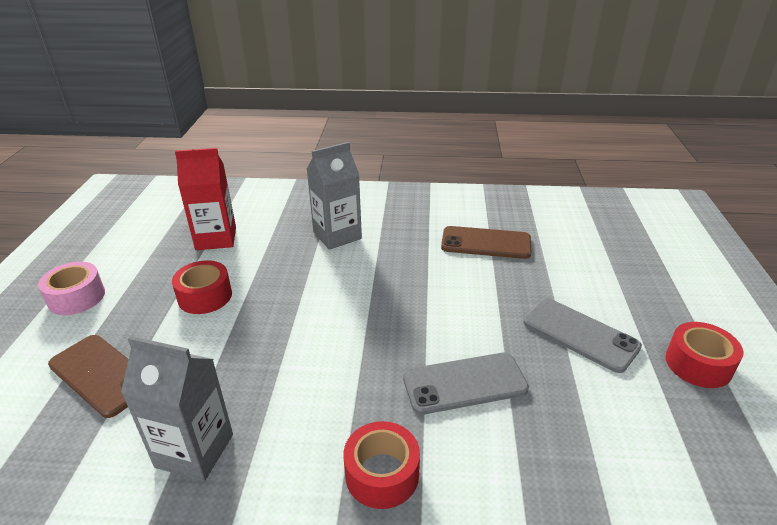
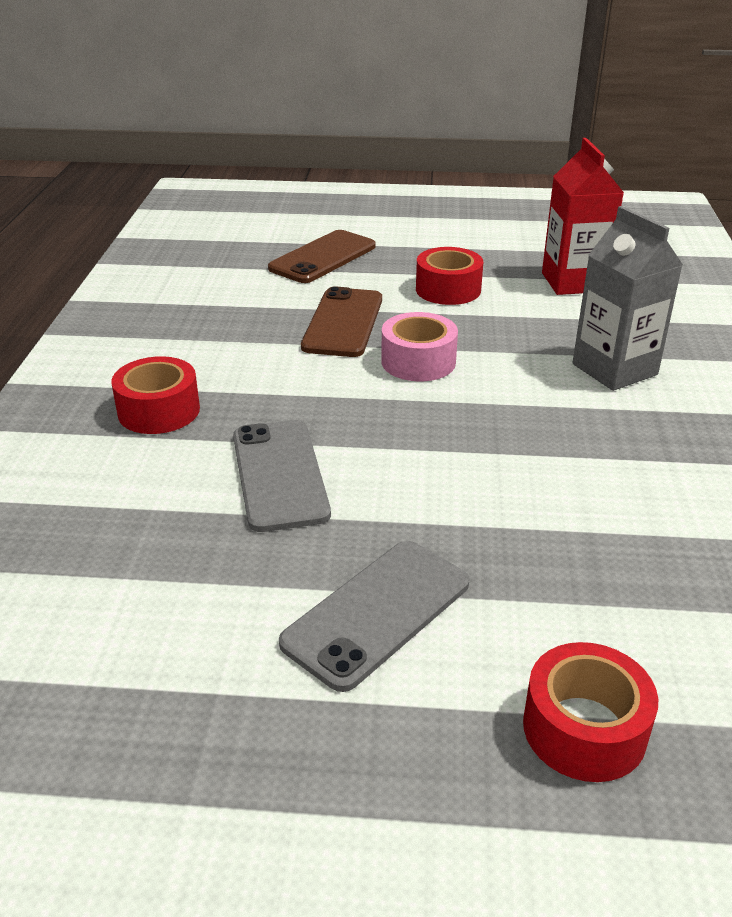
camera: 90 degrees right, 0 degrees up
pink tape [38,262,105,315] -> pink tape moved to [381,312,458,381]
grey carton [121,336,233,481] -> none
brown phone [441,226,531,259] -> brown phone moved to [301,287,382,357]
red tape [665,322,743,388] -> red tape moved to [523,642,658,782]

